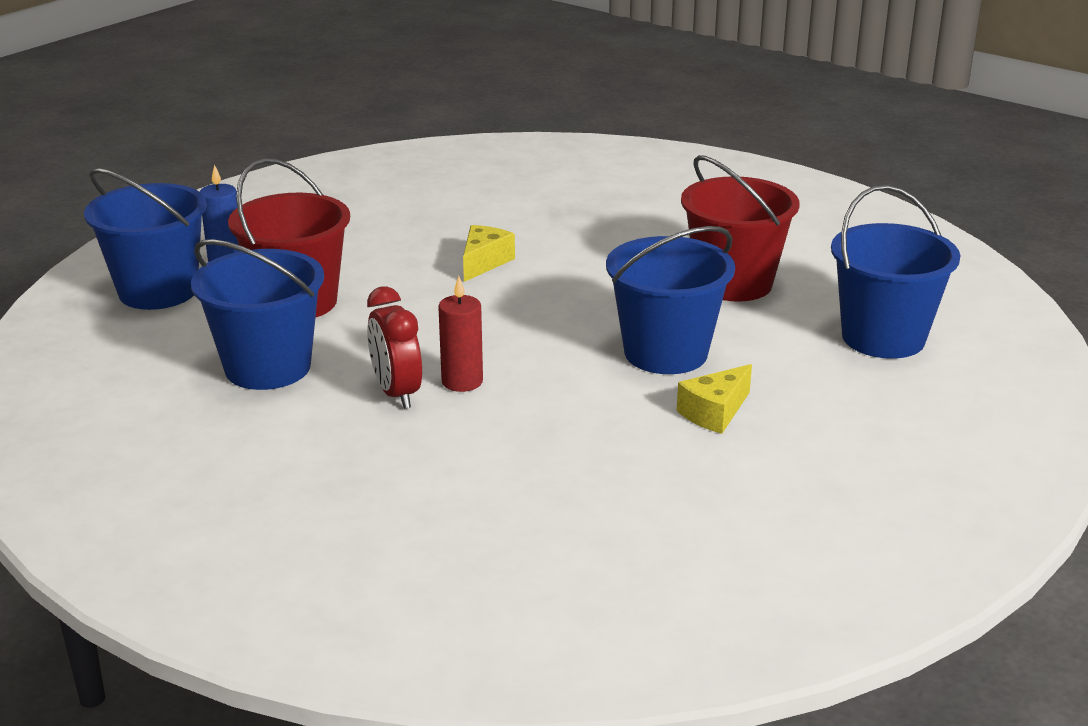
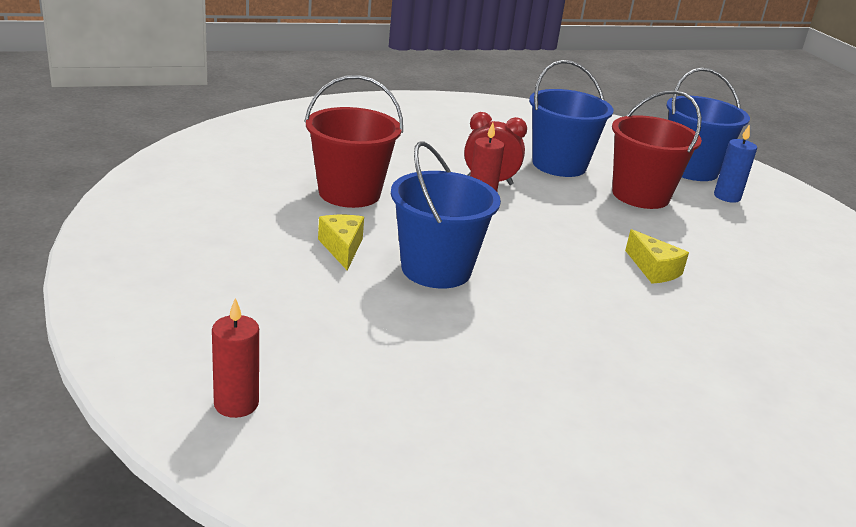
camera: 120 degrees right, 0 degrees up
red bucket [681,155,800,302] -> red bucket moved to [304,75,403,208]
blue bucket [831,185,960,359] -> none
none -> red candle [212,298,259,418]

